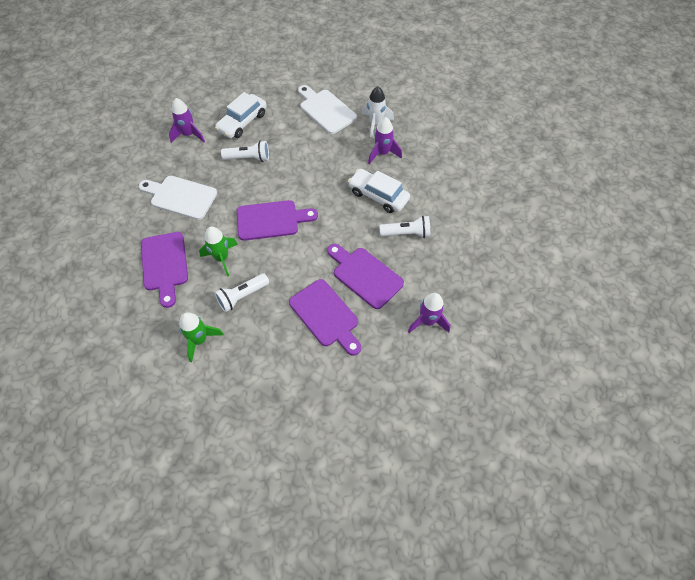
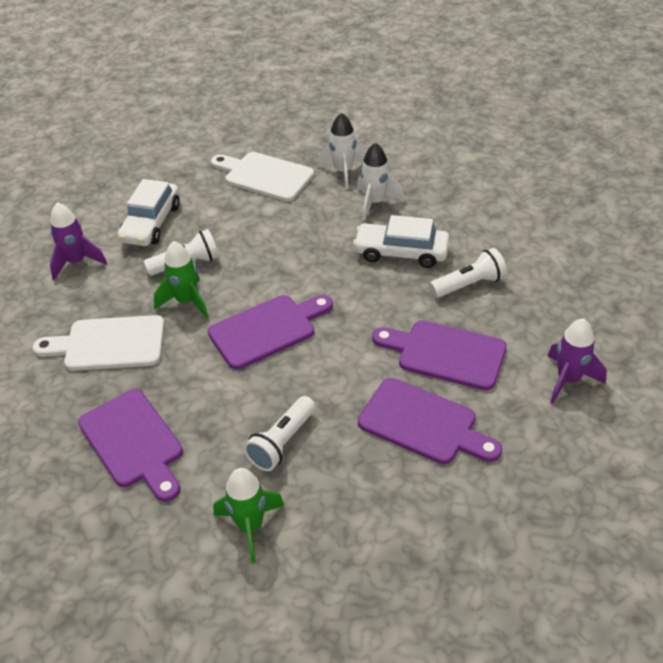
camera: 20 degrees left, 15 degrees down
green rocket [199,227,238,277] -> green rocket moved to [154,241,209,318]
purple rocket [368,117,402,164] -> white rocket [357,142,405,220]

